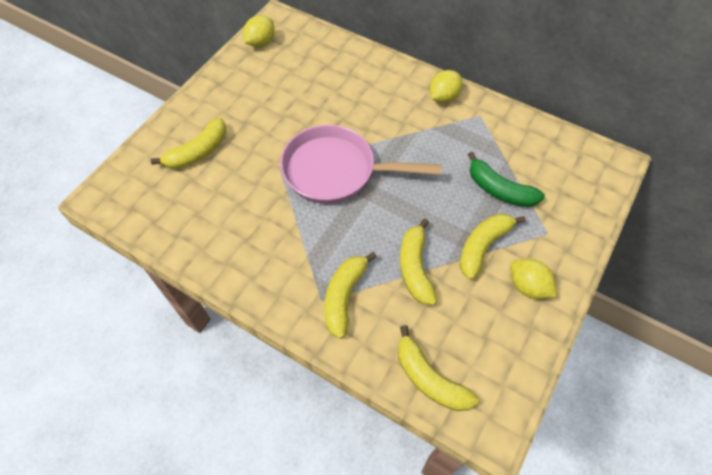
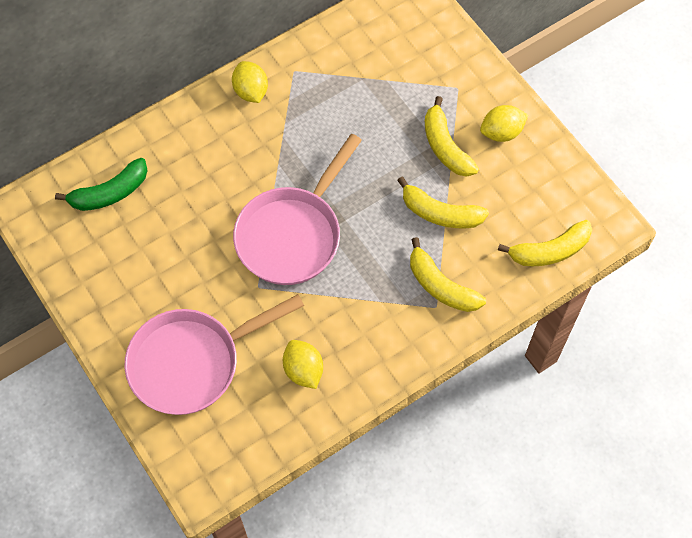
camera: 65 degrees left, 5 degrees up
yellow banana [151,118,226,169] -> pink pan [124,294,304,415]
yellow lemon [243,16,275,47] -> yellow lemon moved to [283,340,323,389]
green banana [468,152,545,207] -> green banana moved to [55,158,148,211]

